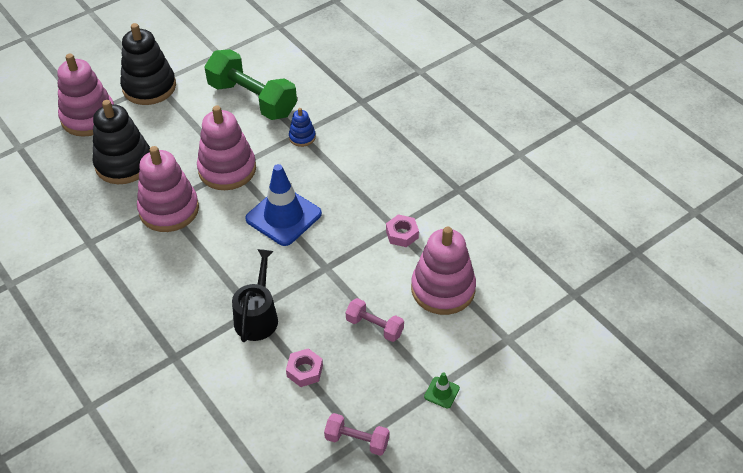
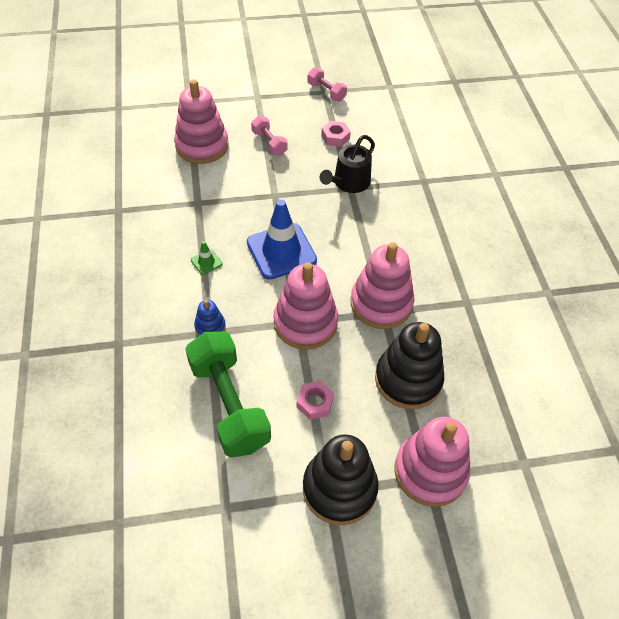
camera: 155 degrees left, 5 degrees up
pink nut [386,214,419,247] -> pink nut moved to [297,381,334,420]
green traffic cone [424,373,460,409] -> green traffic cone moved to [191,241,222,275]

